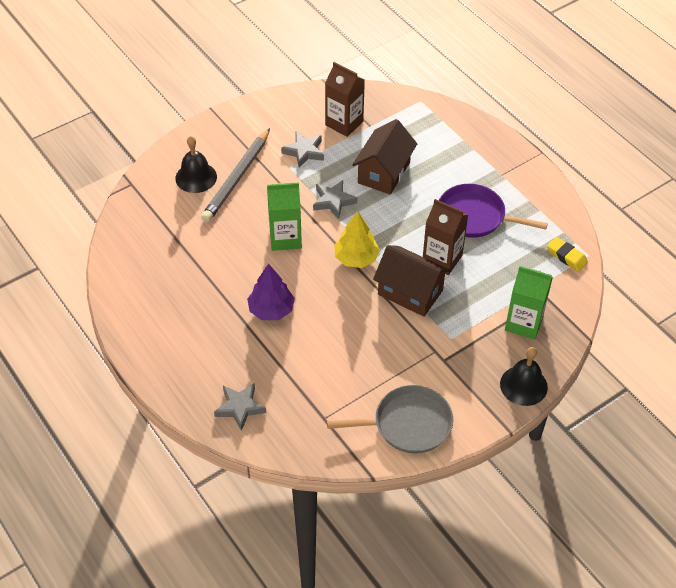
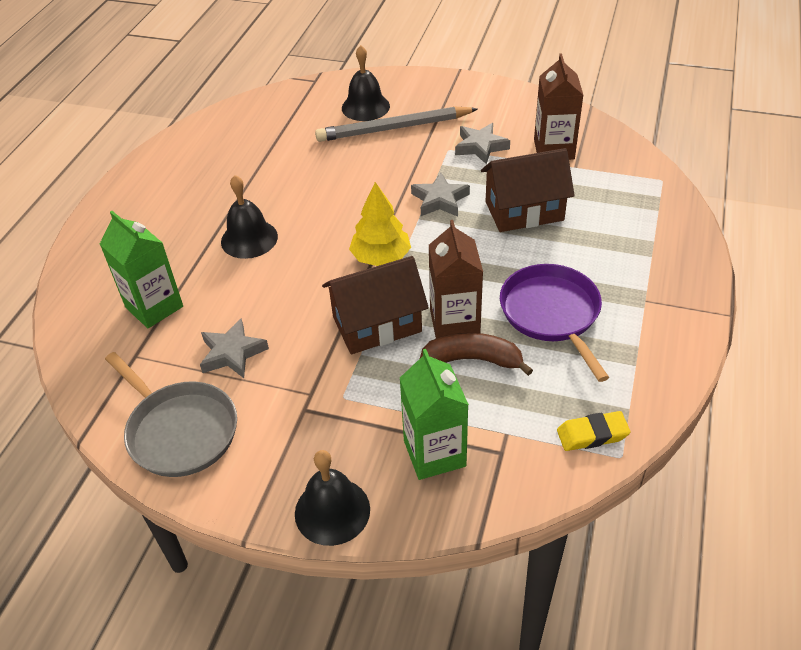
camera: 55 degrees right, 5 degrees down
grey star [214,383,266,431] -> grey star moved to [200,318,269,378]
purple tree [247,264,295,320] -> black bell [221,175,278,259]
green carton [267,182,302,251] -> green carton moved to [100,211,183,328]
brown house [373,245,451,317] -> brown house turned 75 degrees clockwise [322,256,429,354]
yellow eraser [547,237,588,272] -> yellow eraser turned 75 degrees clockwise [557,411,630,451]
none -> brown banana [420,333,533,376]

